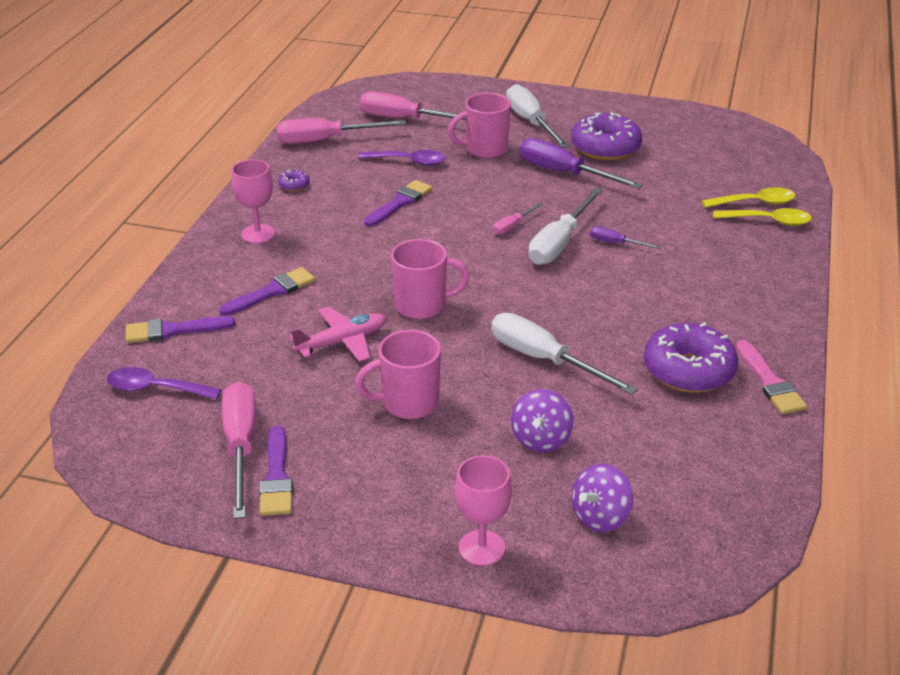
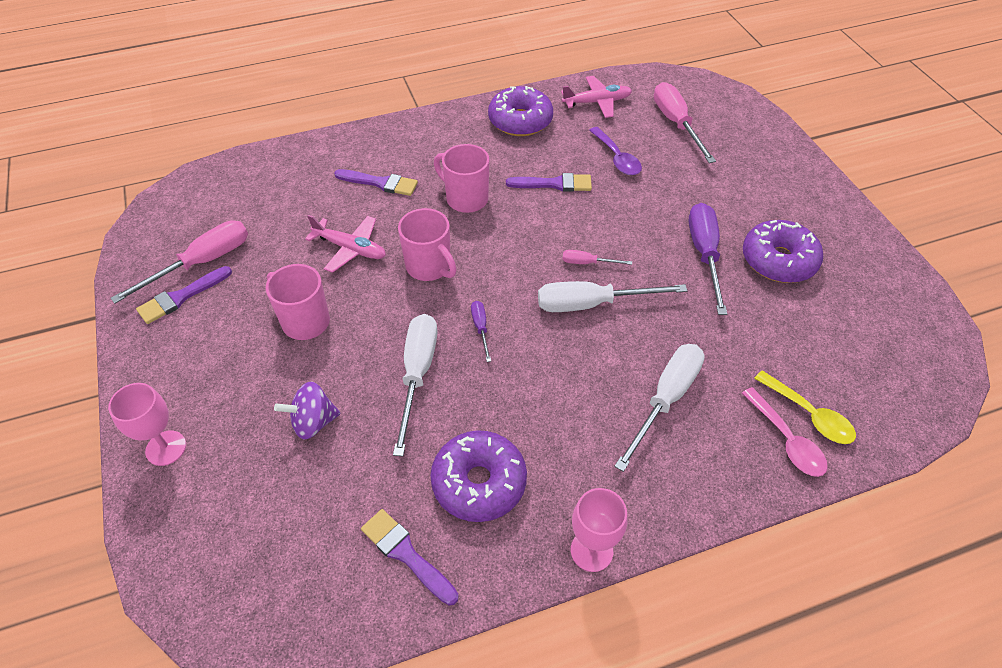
camera: 55 degrees right, 15 degrees up
purple spoon [107,367,222,400] -> none
purple brush [125,316,236,343] -> purple brush moved to [361,509,459,606]
pink goblet [231,160,275,243] -> pink goblet moved to [571,488,627,572]
pink screwdriver [276,118,406,144] -> pink plane [561,76,632,118]
purple donut [278,170,310,191] -> purple donut [488,86,553,136], size x2.34
pink mug [448,93,511,158] -> pink mug moved to [434,144,490,213]
white screwdriver [506,84,569,148] -> white screwdriver moved to [614,344,705,472]
purple spinning top [572,464,633,532] -> none
purple screwdriver [590,226,661,249] -> purple screwdriver moved to [471,301,491,362]
yellow spoon [713,208,812,226] -> pink spoon [742,387,828,477]
pink brush [736,340,807,414] -> none

